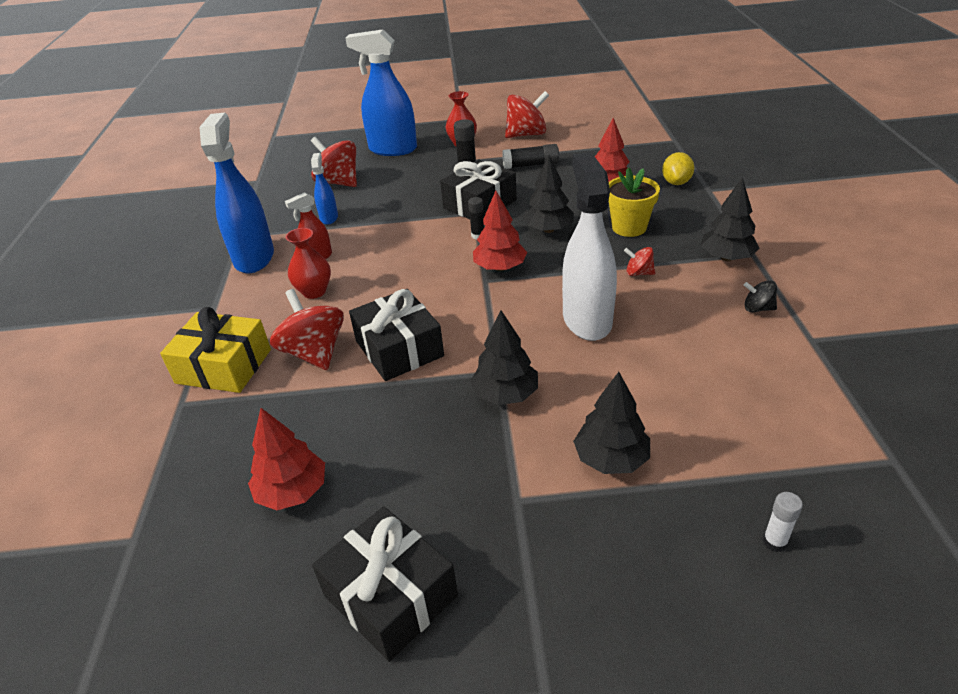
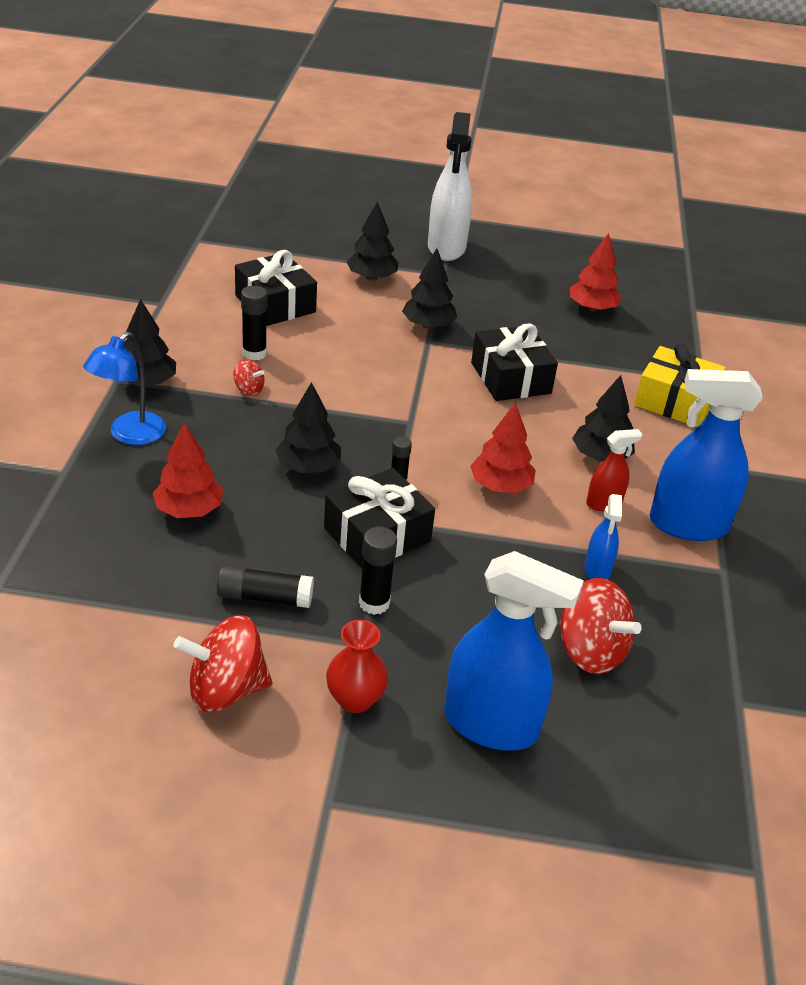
camera: 175 degrees left, 0 degrees up
blue spray bottle [199,113,274,273] -> blue spray bottle turned 90 degrees clockwise [649,369,763,541]
red spinning top [270,289,344,370] -> none
red vase [286,228,331,299] -> black tree [572,375,635,462]
black gift [312,506,458,662] -> black gift moved to [235,250,317,326]
red tree [473,191,527,271] -> red tree moved to [470,403,535,493]
white spray bottle [562,152,617,341] -> white spray bottle moved to [428,112,472,261]
yellow flower pot [609,167,660,237] -> none
yellow lemon [662,152,695,185] -> none
black spinning top [744,280,777,312] -> none
white glue stick [763,492,803,552] -> none
none -> blue lamp [83,332,166,445]
none -> black glue stick [241,286,267,361]

